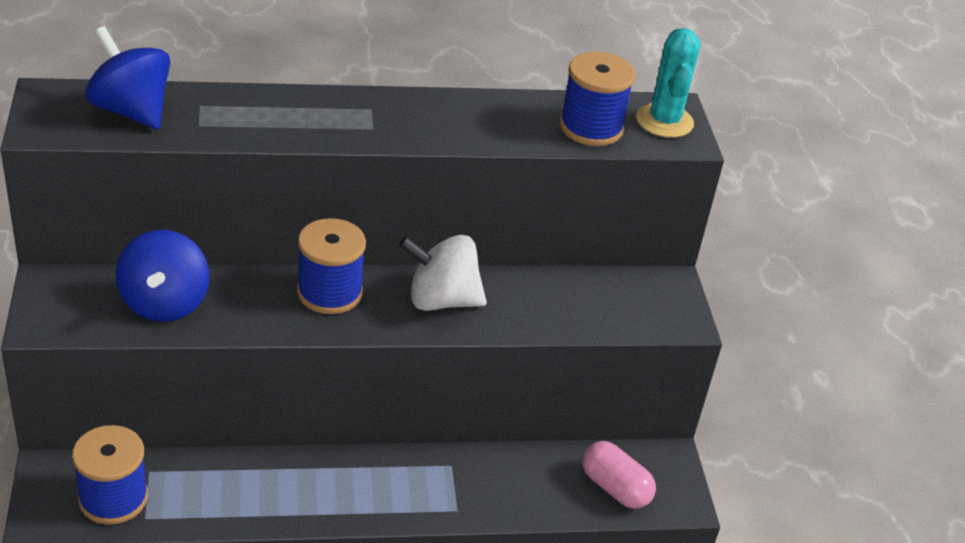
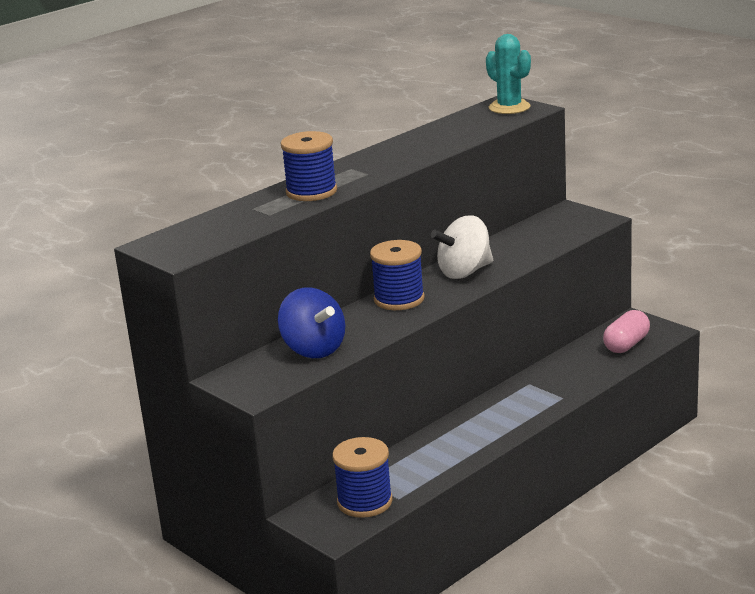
camera: 30 degrees left, 15 degrees down
blue spinning top [85,26,170,130] -> none
blue spool [560,51,635,146] -> blue spool moved to [280,131,337,201]
pink capsule [582,441,656,509] -> pink capsule turned 60 degrees counterclockwise [603,310,650,353]

